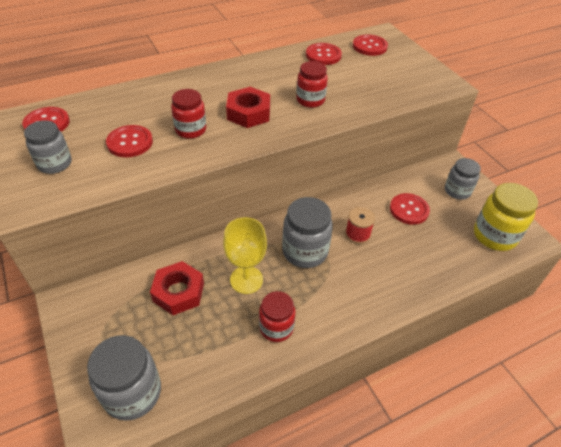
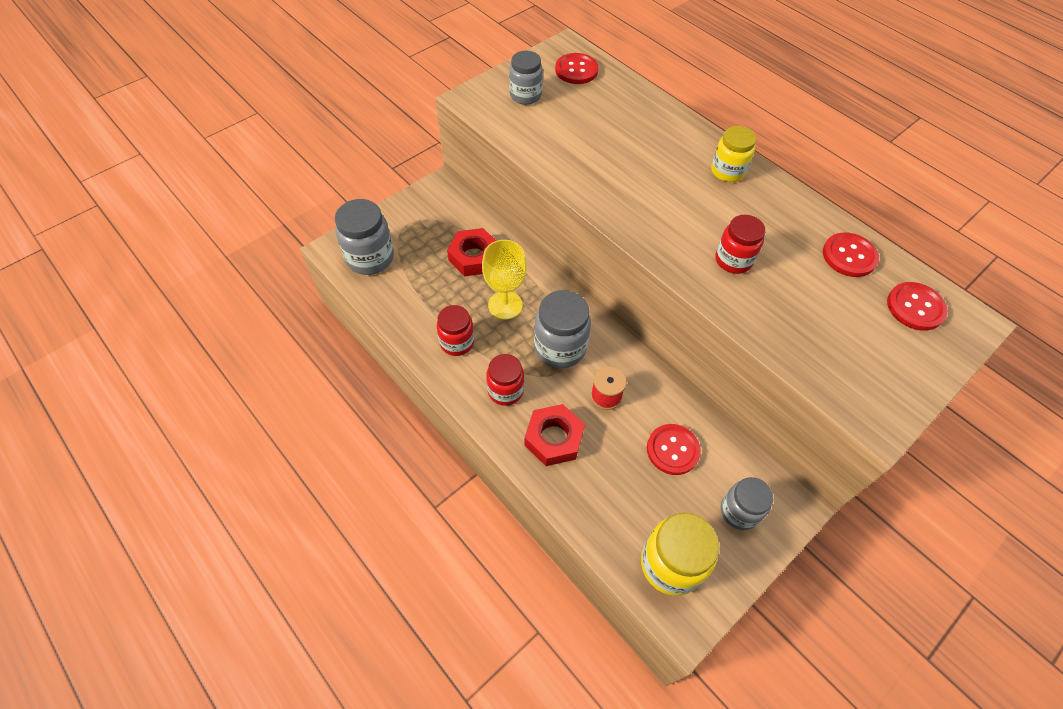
camera: 75 degrees right, 10 degrees up
red button [106,125,153,157] -> none
red jar [171,89,206,139] -> red jar moved to [486,354,524,406]
red nut [226,87,270,128] -> red nut moved to [524,404,585,466]
none -> yellow jar [711,126,756,182]

